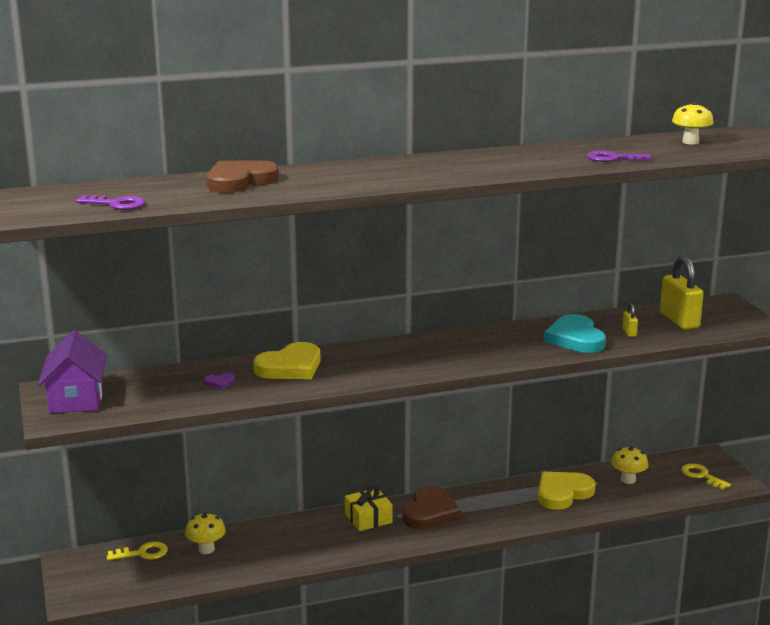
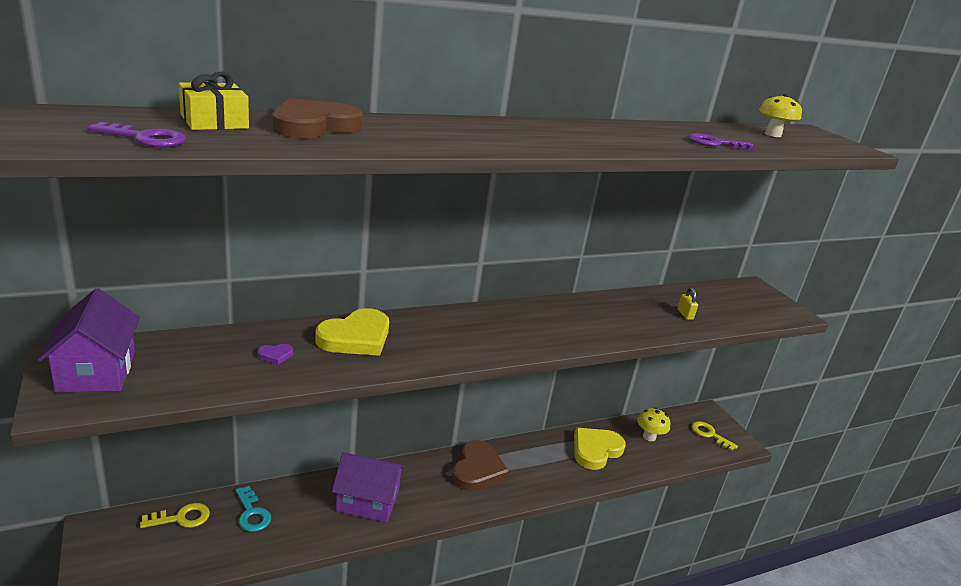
camera: 10 degrees left, 5 degrees up
yellow mushroom [185,512,226,554] -> turquoise key [236,486,271,532]
yellow gift [345,486,393,531] -> yellow gift moved to [178,72,249,130]
turquoise heart [544,314,606,353] -> none
yellow padlock [660,256,704,330] -> none
none -> purple house [332,452,405,522]

